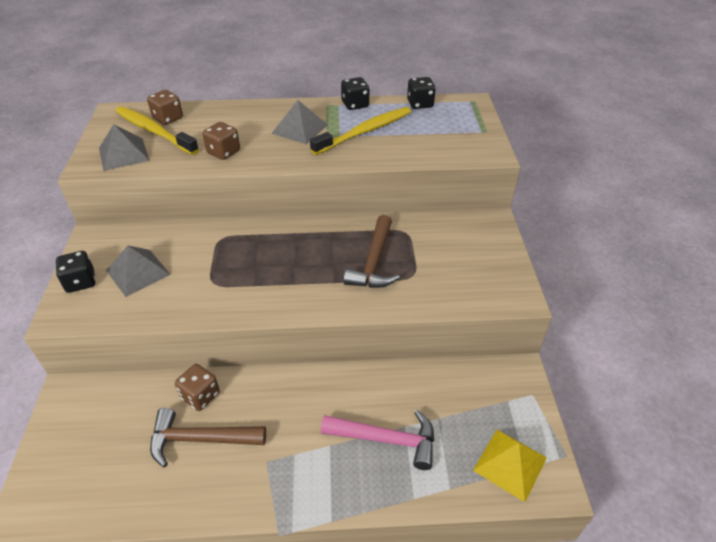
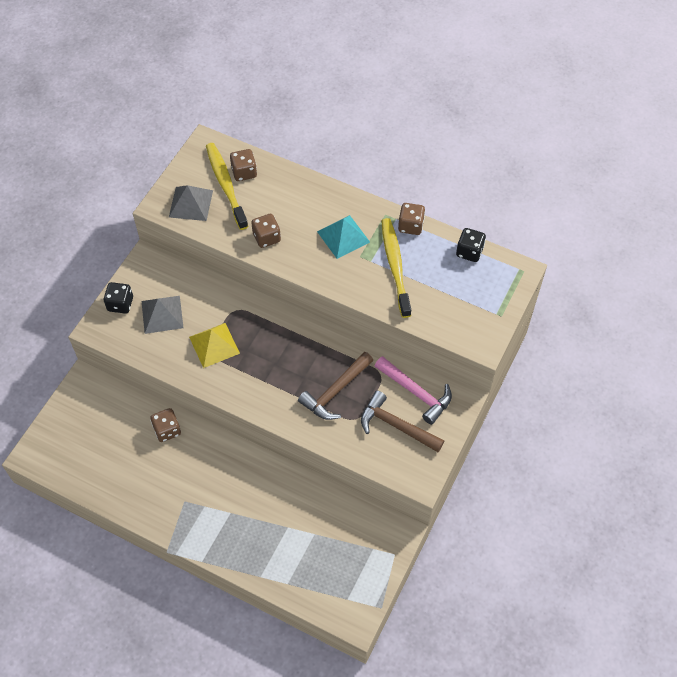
camera: 30 degrees right, 15 degrees up
brown hammer [150,408,266,467] -> brown hammer moved to [361,391,444,452]
grey pyramid [271,100,328,145] -> turquoise pyramid [317,215,370,259]
yellow toothbrush [310,107,411,155] -> yellow toothbrush turned 90 degrees counterclockwise [381,218,411,318]
pink hammer [321,410,434,470] -> pink hammer moved to [375,356,452,425]
black dice [341,77,370,110] -> brown dice [398,203,425,235]
yellow pyramid [473,430,547,502] -> yellow pyramid moved to [189,323,240,368]

